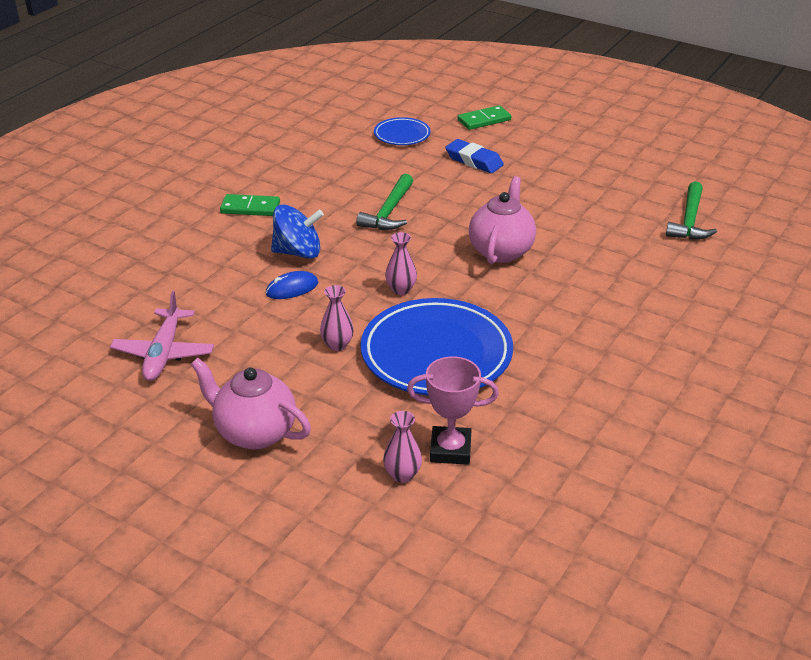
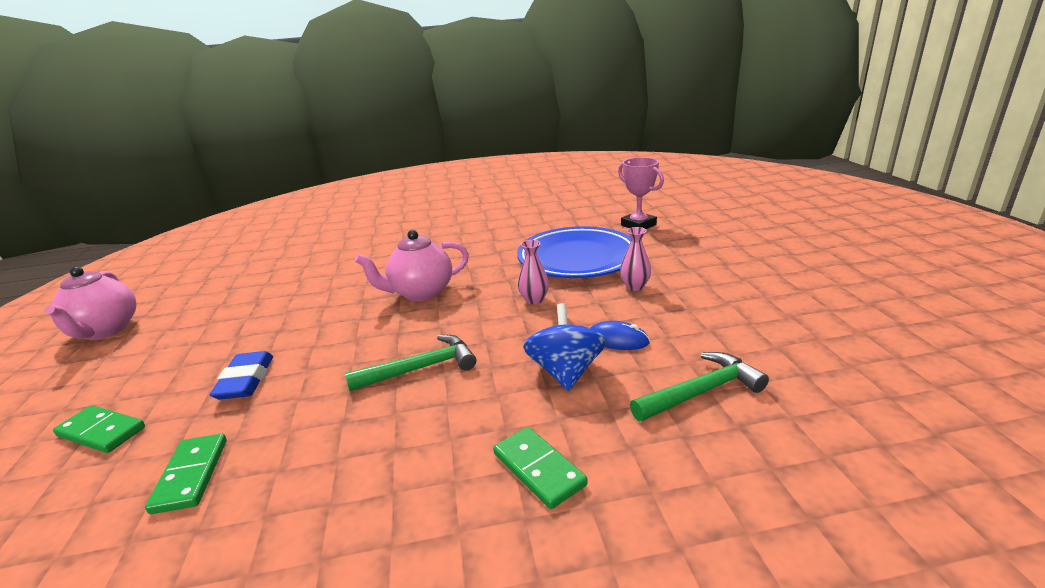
camera: 130 degrees left, 10 degrees down
pink plane [110,291,214,381] -> none
pink teapot [191,358,311,449] -> pink teapot moved to [44,267,136,340]
blue spinning top [271,205,324,259] -> blue spinning top turned 45 degrees clockwise [523,303,606,391]
blue plate [374,117,431,145] -> green domino [145,433,227,514]
pink vase [383,411,422,483] -> none
green hammer [666,182,717,240] -> green hammer moved to [630,352,769,421]

